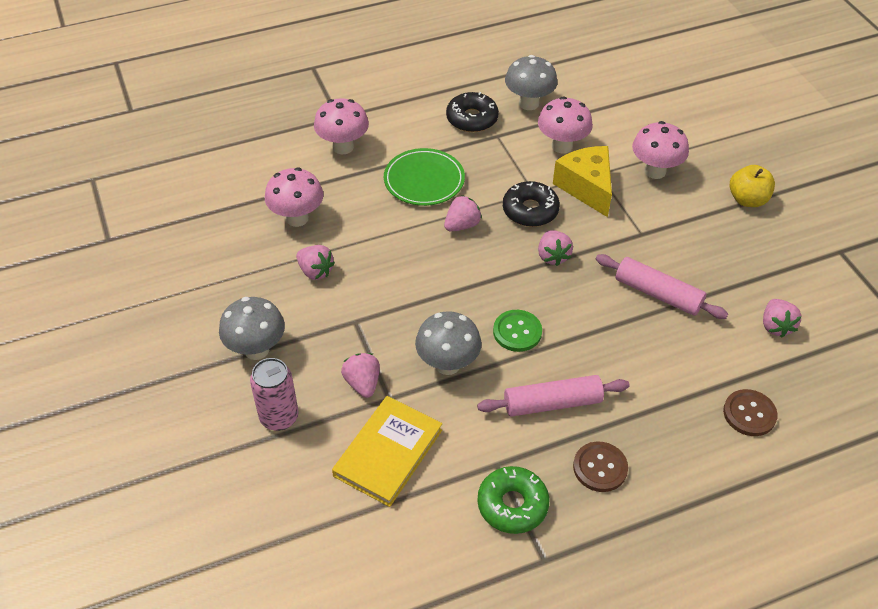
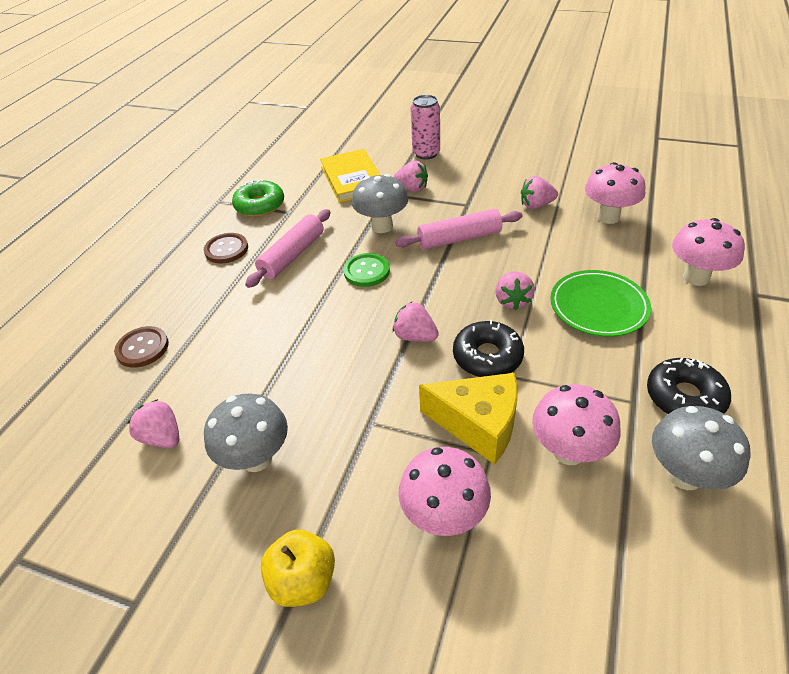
camera: 135 degrees right, 5 degrees down
grey mushroom [219,297,285,360] -> grey mushroom moved to [204,394,288,472]
pink rolling pin [596,254,728,319] -> pink rolling pin moved to [395,209,522,250]

